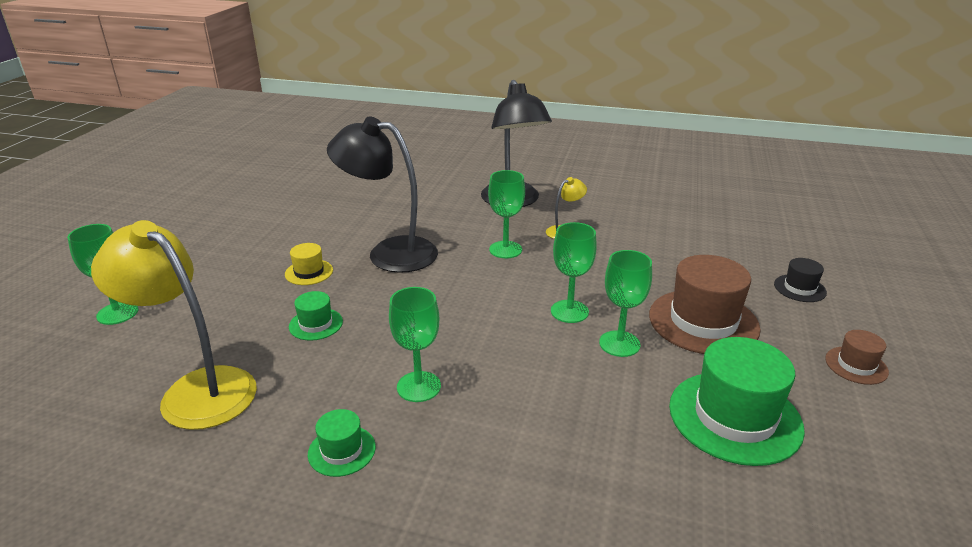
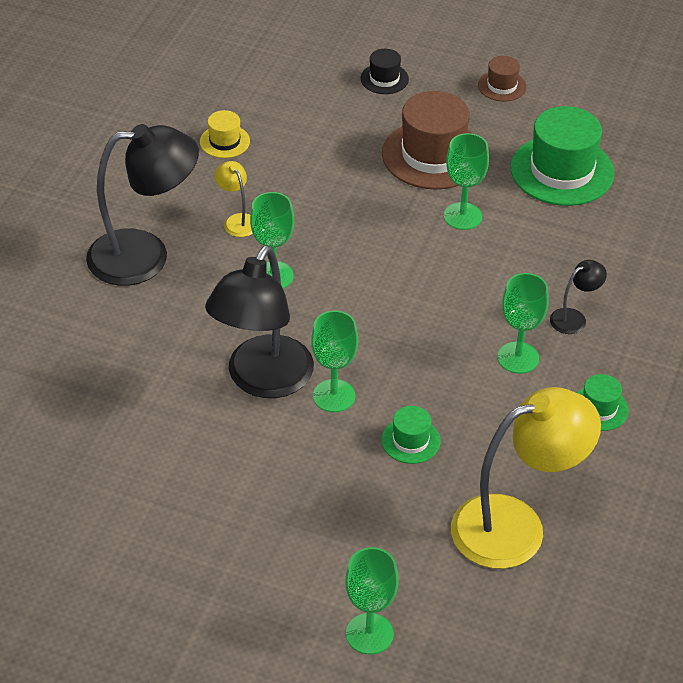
camera: 85 degrees left, 15 degrees up
yellow lamp [91,220,257,430] -> yellow lamp turned 150 degrees counterclockwise [451,387,601,569]
yellow hat [285,243,333,285] -> yellow hat moved to [200,110,250,158]
green goblet [551,222,597,323] -> green goblet moved to [311,310,358,412]
none -> black lamp [550,260,607,334]

